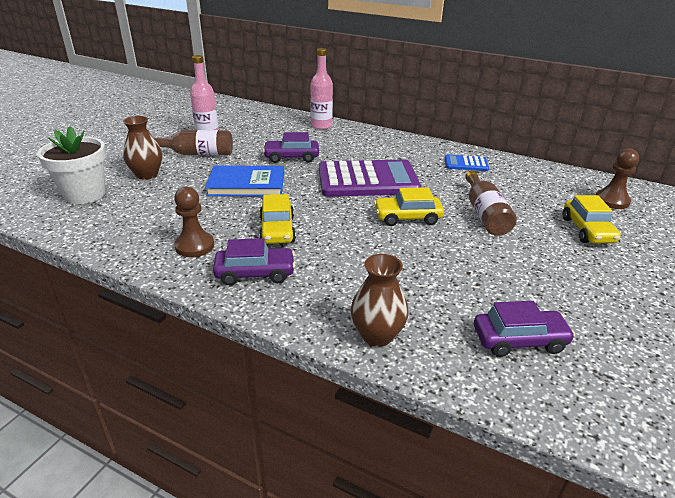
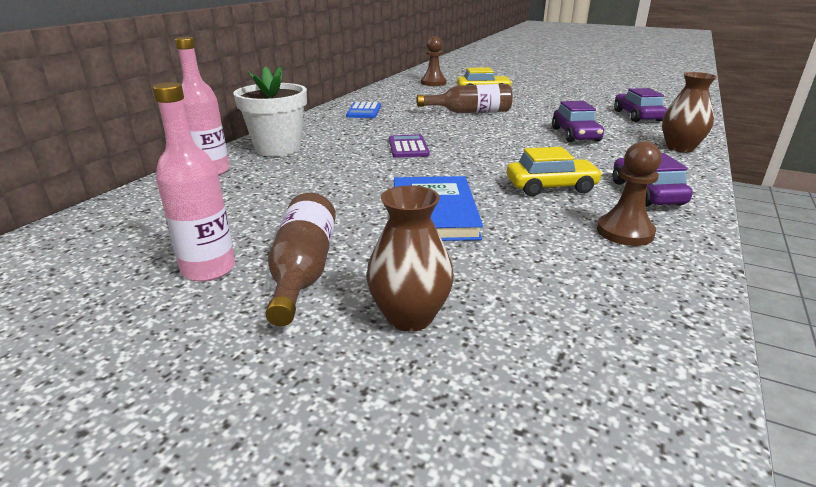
camera: 90 degrees left, 5 degrees down
white flower pot [37,126,106,204] -> white flower pot moved to [233,66,307,156]
purple car [263,132,319,163] -> purple car moved to [552,101,604,142]
purple calculator [319,159,421,197] -> purple calculator [389,134,429,158], size x0.46
yellow car [374,187,444,226] -> none

